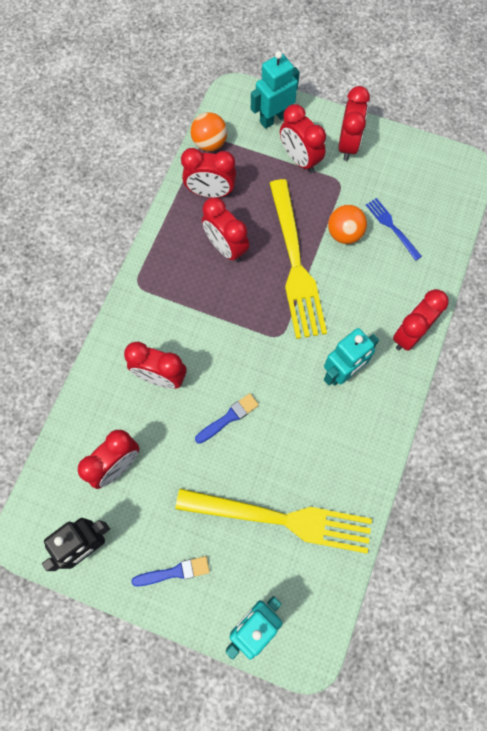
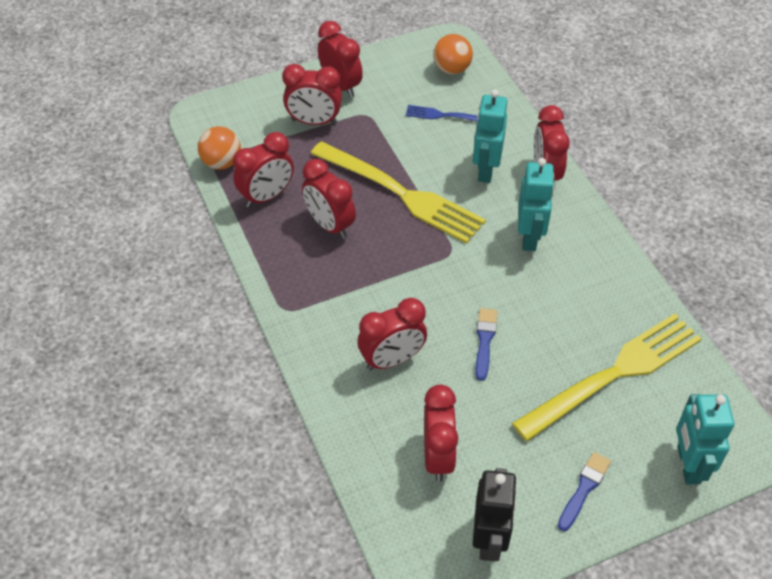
camera: 45 degrees left, 20 degrees down
red clock [202,197,249,262] -> red clock turned 45 degrees clockwise [302,159,356,239]
turquoise robot [251,51,300,129] -> turquoise robot moved to [473,90,507,183]
orange ball [328,205,367,244] -> orange ball moved to [433,34,473,74]

